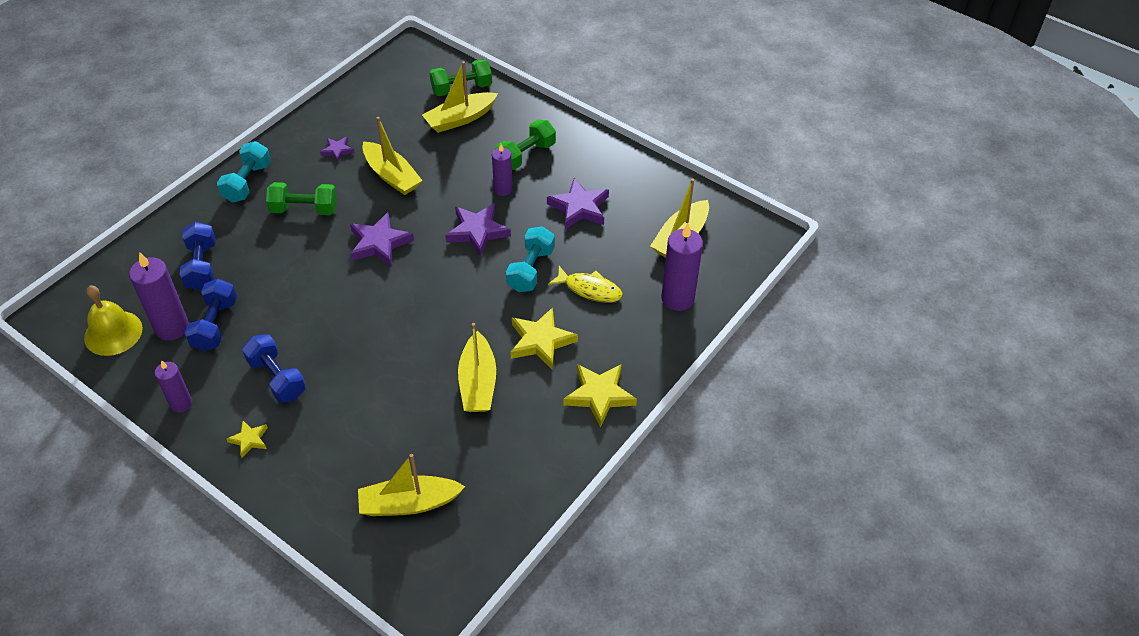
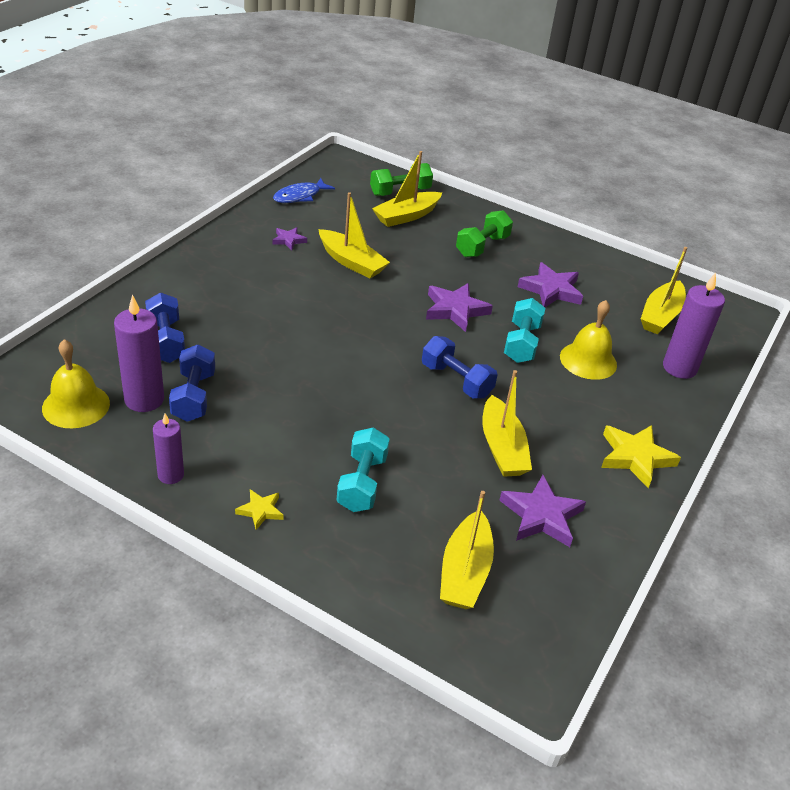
camera: 10 degrees left, 10 degrees down
turquoise dumbbell [217,141,271,203] -> turquoise dumbbell moved to [336,427,390,512]
blue dumbbell [242,334,306,403] -> blue dumbbell moved to [422,336,498,398]
green dumbbell [266,182,337,215] -> none
purple star [350,212,414,266] -> purple star moved to [499,475,586,547]
yellow boat [358,454,465,516] -> yellow boat turned 60 degrees counterclockwise [440,491,494,609]
purple candle [492,144,513,196] -> none
yellow star [511,307,578,369] -> none
yellow fish [548,266,623,303] -> yellow bell [560,300,617,380]
none -> blue fish [273,178,335,203]

